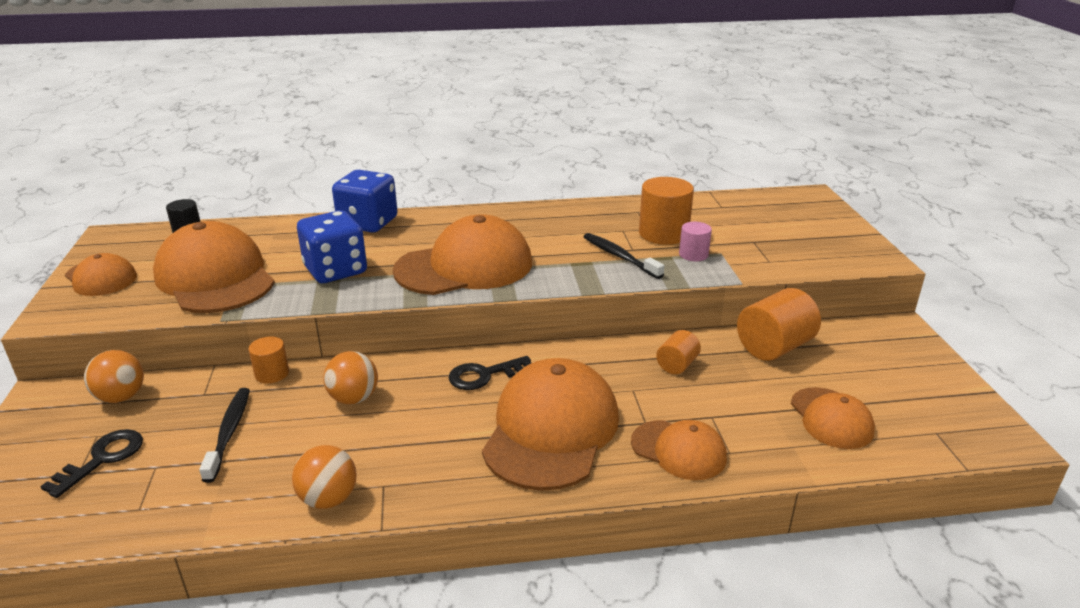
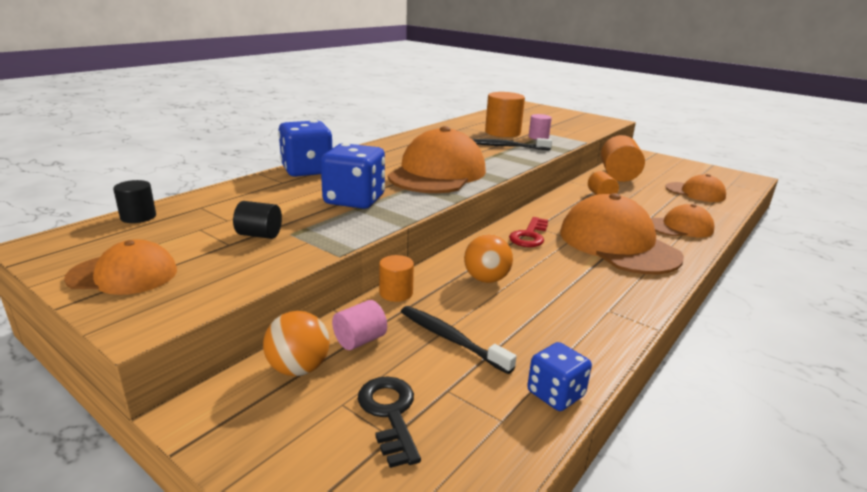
camera: 45 degrees left, 5 degrees down
orange cap [153,221,275,313] -> black cylinder [233,201,282,239]
orange ball [292,445,357,509] -> none
black key [449,356,531,390] -> red key [509,217,548,247]
none -> pink cylinder [332,300,387,350]
none -> blue dice [527,342,592,411]

